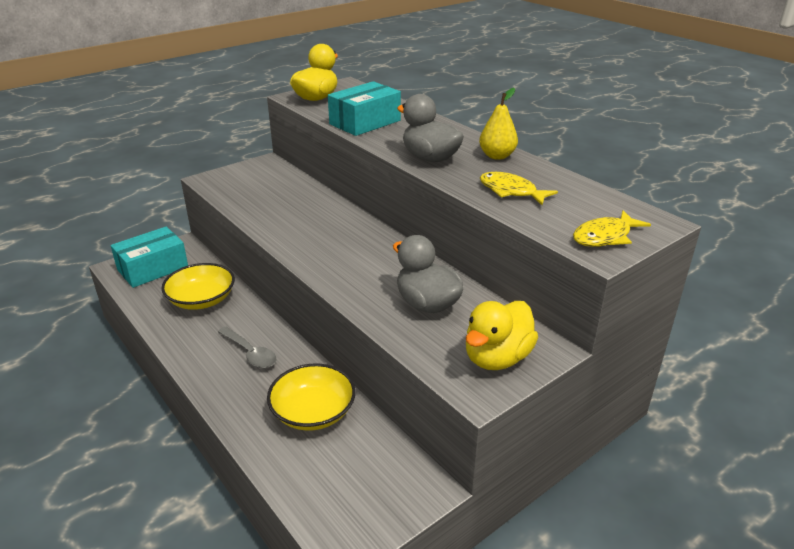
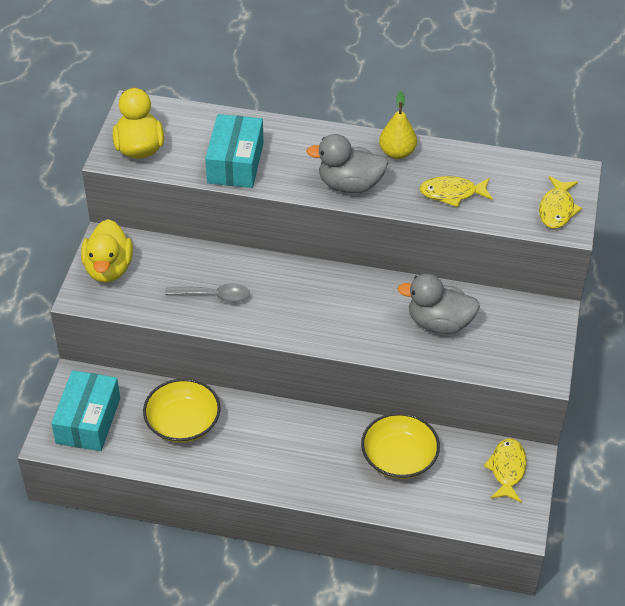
camera: 40 degrees left, 15 degrees up
grey spoon [218,327,276,368] -> grey spoon moved to [165,283,250,303]
yellow duck [466,301,538,370] -> yellow duck moved to [81,219,133,283]
none -> yellow fish [484,438,527,503]

